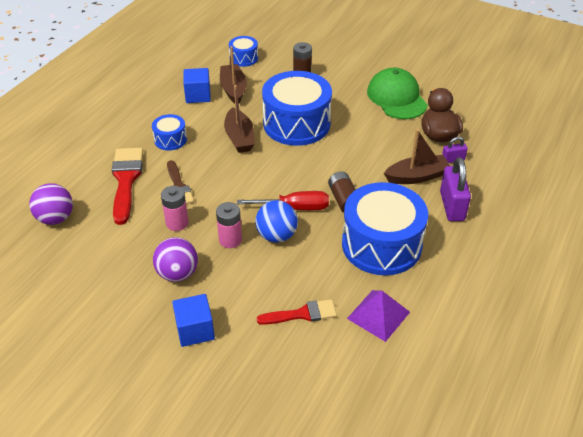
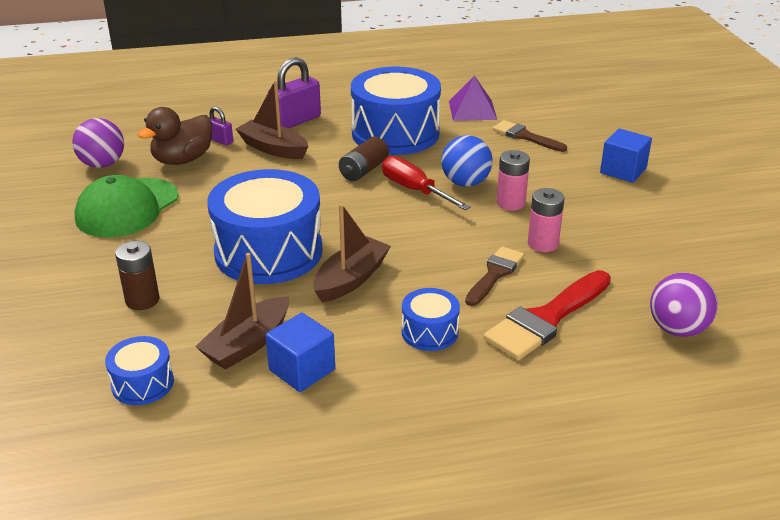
camera: 130 degrees left, 10 degrees down
purple ball [153,237,198,282] -> purple ball moved to [72,118,124,168]
red brush [257,299,337,325] -> brown brush [493,120,567,152]

